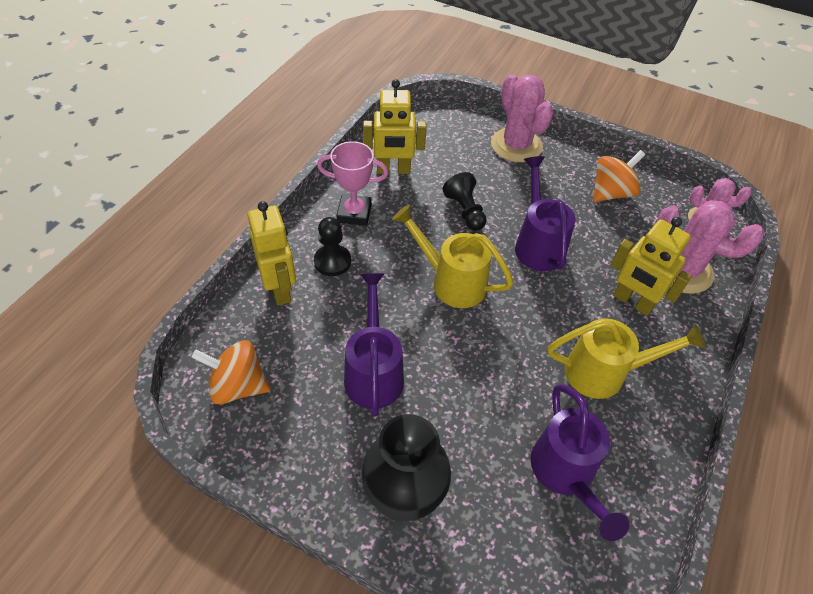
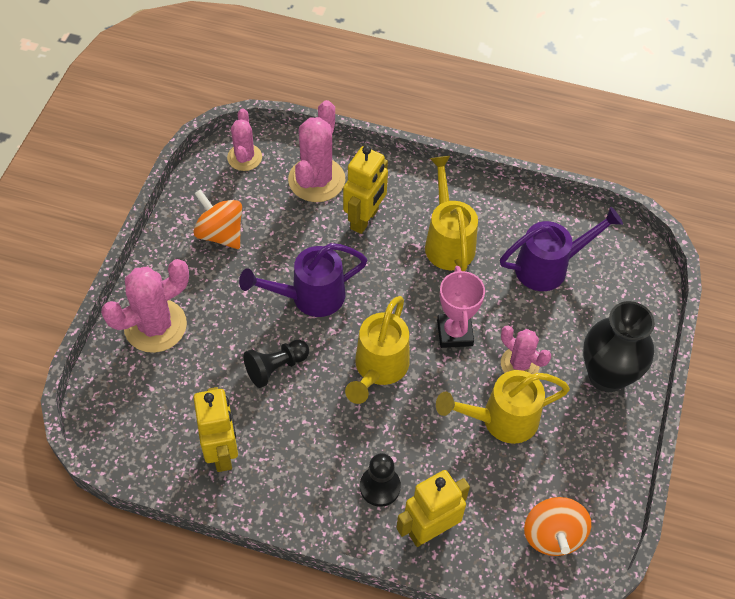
camera: 100 degrees left, 5 degrees up
pink trophy [317,141,388,226] -> pink trophy moved to [437,266,485,348]
purple watering can [344,273,404,417] -> yellow watering can [436,370,570,444]
none -> pink cactus [501,326,551,374]

